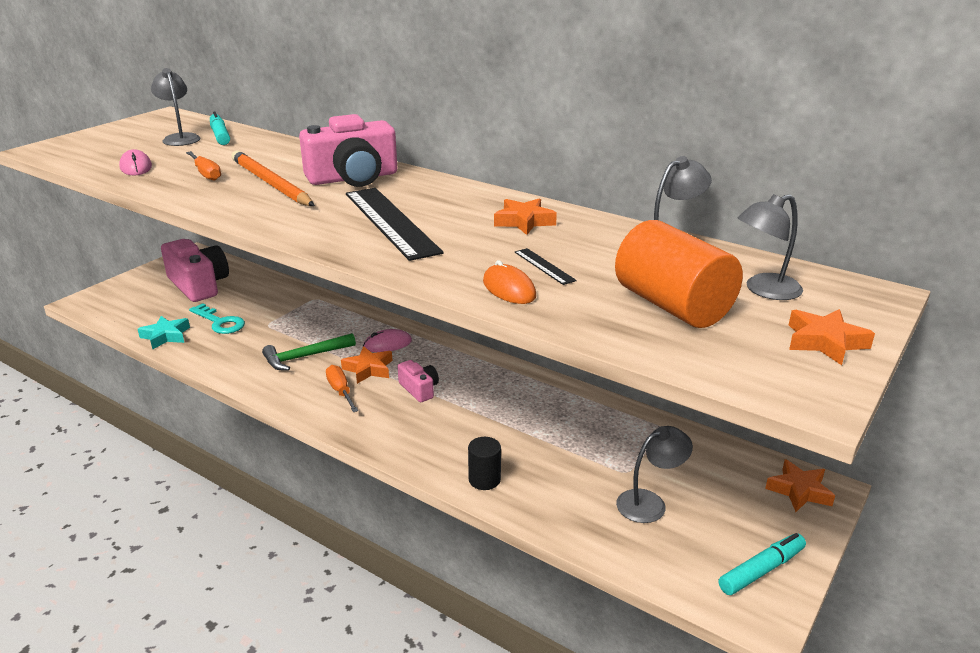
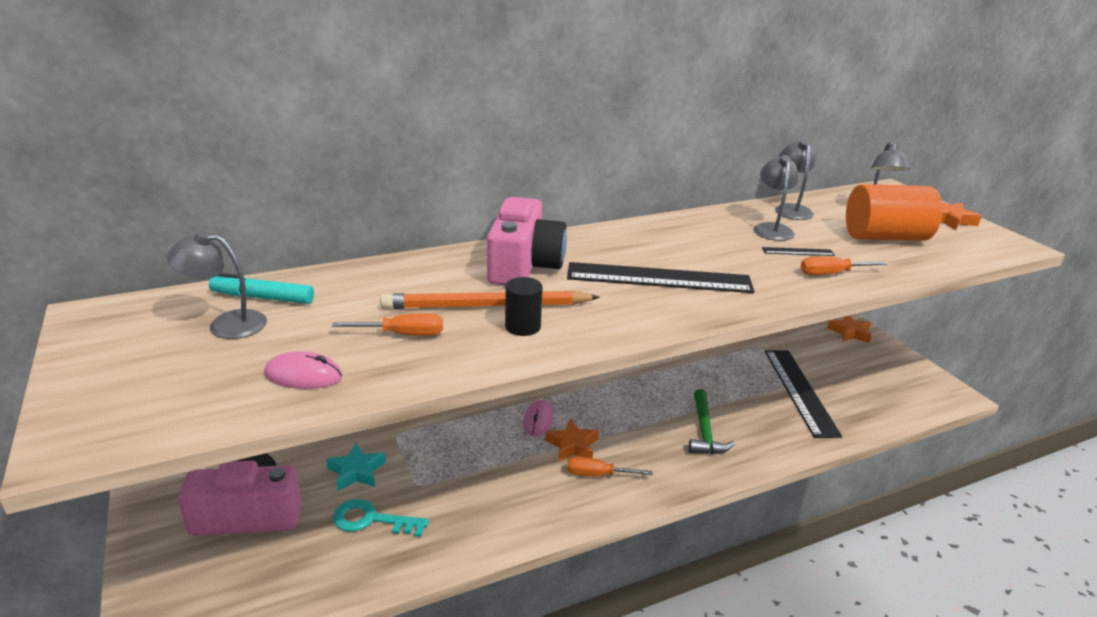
camera: 60 degrees left, 0 degrees up
turquoise star [138,316,190,350] -> turquoise star moved to [326,443,386,491]
turquoise key [189,303,245,334] -> turquoise key turned 150 degrees counterclockwise [333,499,429,537]
green hammer [262,333,356,370] -> green hammer moved to [689,389,735,454]
pink camera [398,360,439,403] -> none
black cylinder [468,437,501,490] -> black cylinder moved to [505,277,543,336]
orange mouse [483,260,536,304] -> orange screwdriver [800,257,887,275]
orange star [494,198,557,235] -> none
grey lamp [616,426,693,523] -> grey lamp moved to [754,155,799,241]
turquoise marker [718,533,806,595] -> none
none -> black ruler [765,350,842,438]

